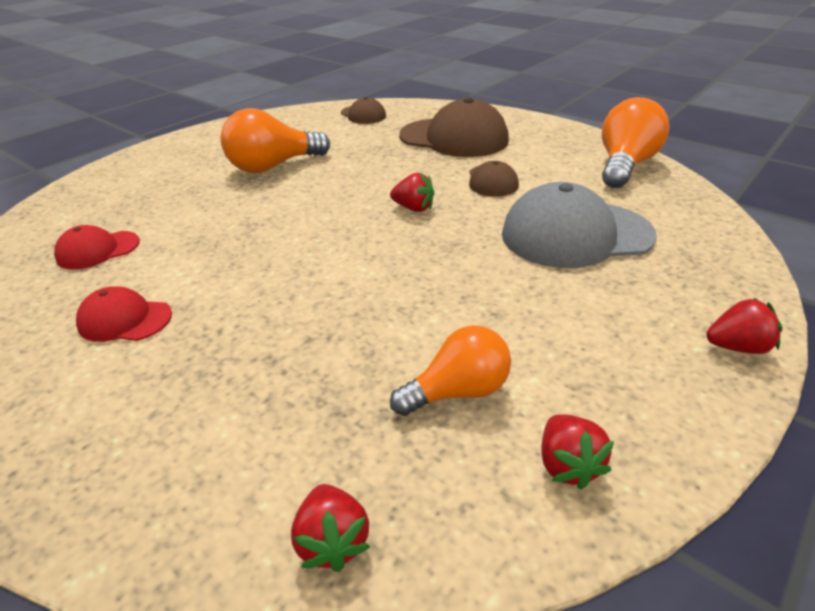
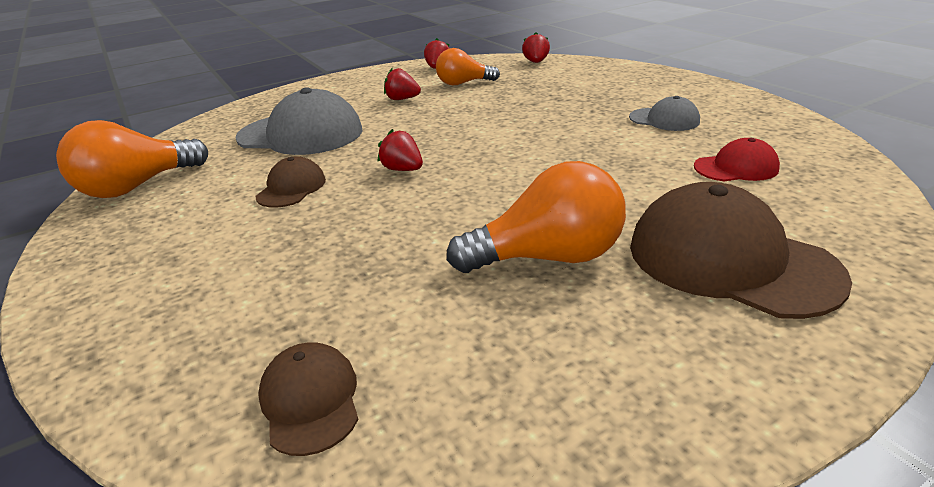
camera: 160 degrees left, 5 degrees down
red cap [76,287,172,342] -> grey cap [629,96,700,131]
brown cap [399,97,509,157] -> brown cap moved to [630,182,852,319]
red strawberry [706,298,783,354] -> red strawberry moved to [384,67,421,100]

